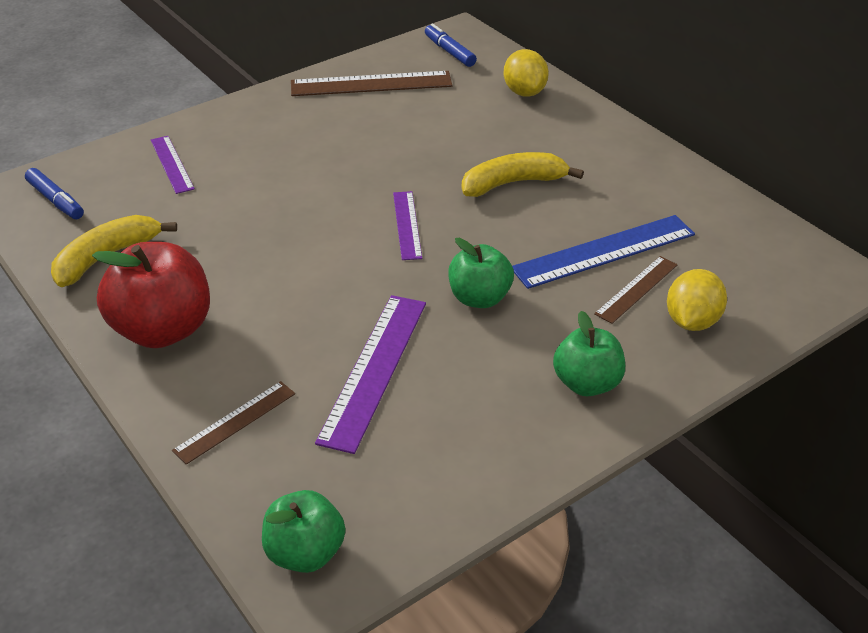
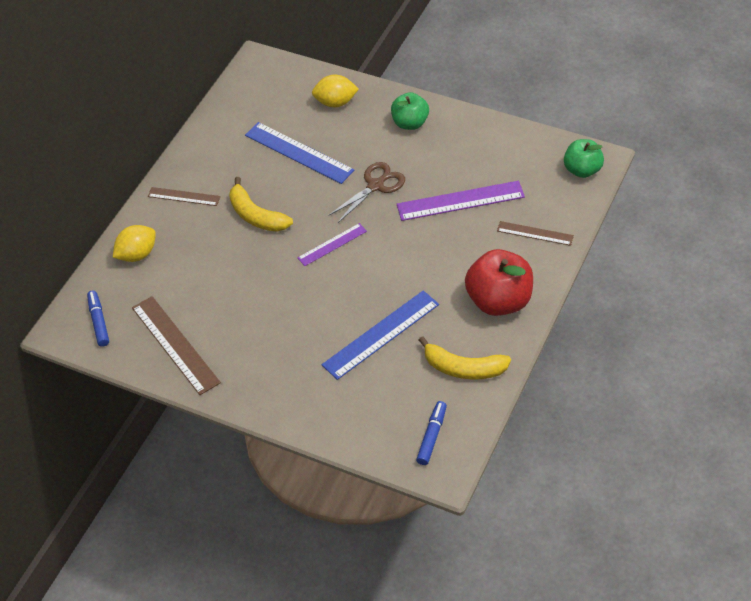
camera: 115 degrees left, 10 degrees up
purple ruler [151,136,195,194] -> none
blue marker [425,24,477,67] -> blue marker turned 135 degrees clockwise [87,291,109,347]
green apple [448,238,514,308] -> brown scissors [328,162,405,224]
brown ruler [594,256,678,324] -> brown ruler moved to [148,187,220,206]
none -> blue ruler [322,290,439,380]

